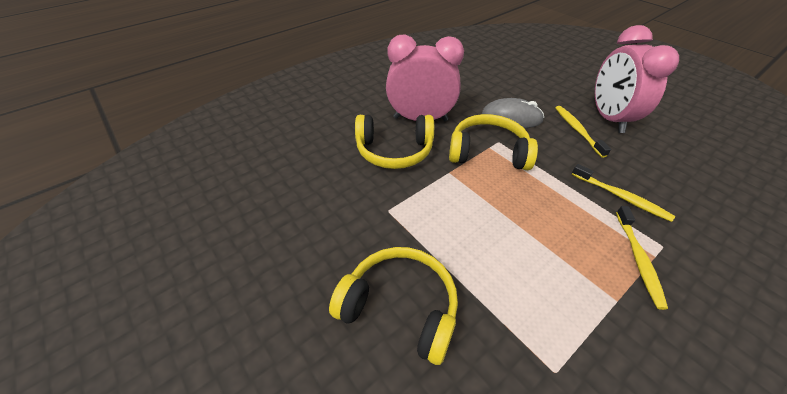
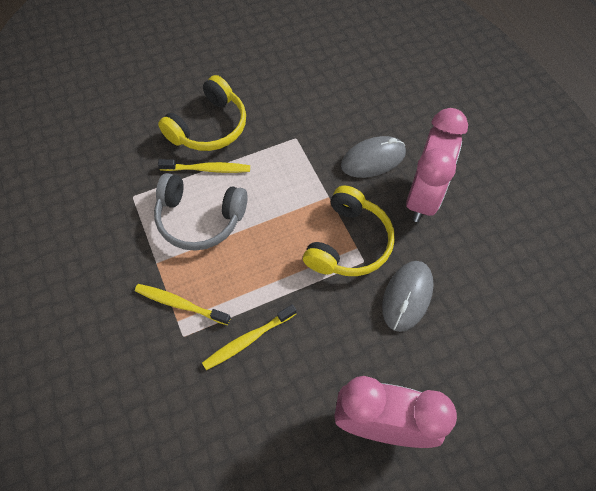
camera: 105 degrees right, 15 degrees up
yellow headphones [355,115,434,169] -> grey mouse [341,136,406,178]
yellow toothbrush [555,106,611,158] -> yellow toothbrush moved to [158,159,250,173]
none -> grey headphones [154,173,248,251]

